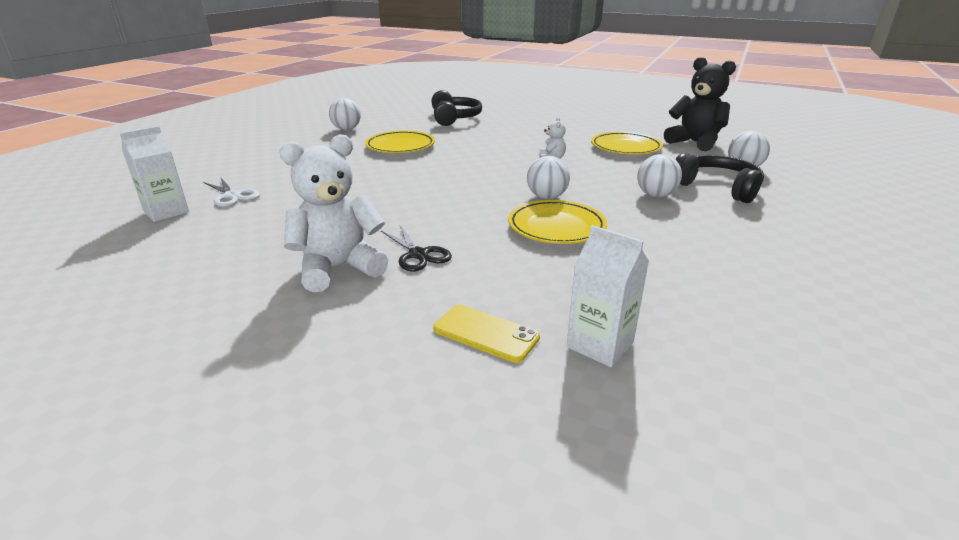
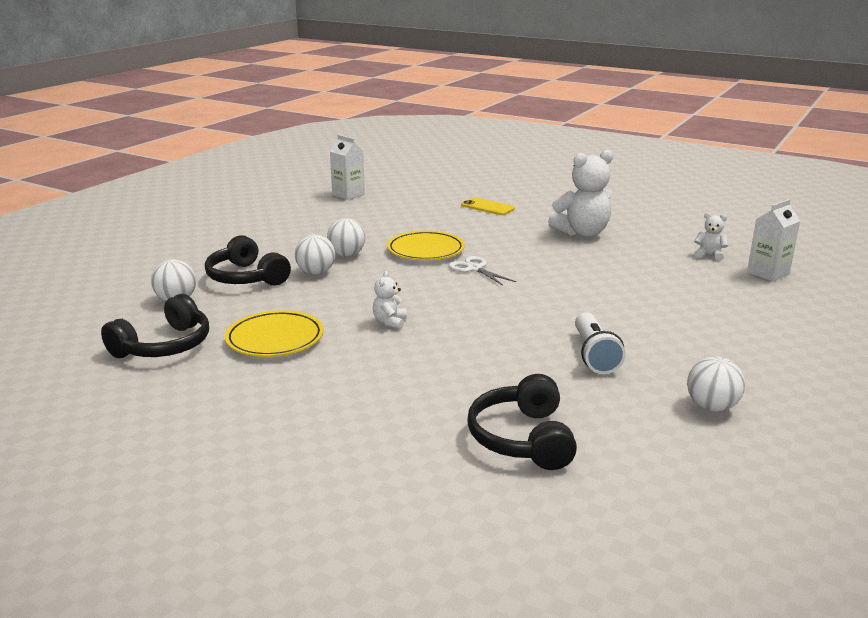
camera: 175 degrees left, 5 degrees down
white scissors [203,178,260,207] -> white scissors moved to [449,256,516,286]
yellow plate [365,131,435,153] -> white flashlight [575,312,626,374]
black scissors [381,225,452,272] -> none
white ball [527,156,570,199] -> white ball moved to [327,218,365,257]
white carton [567,225,649,367] -> white carton moved to [330,135,365,200]
black teddy bear [664,57,736,151] -> black headphones [101,294,209,358]
none -> white teddy bear [694,212,728,261]

